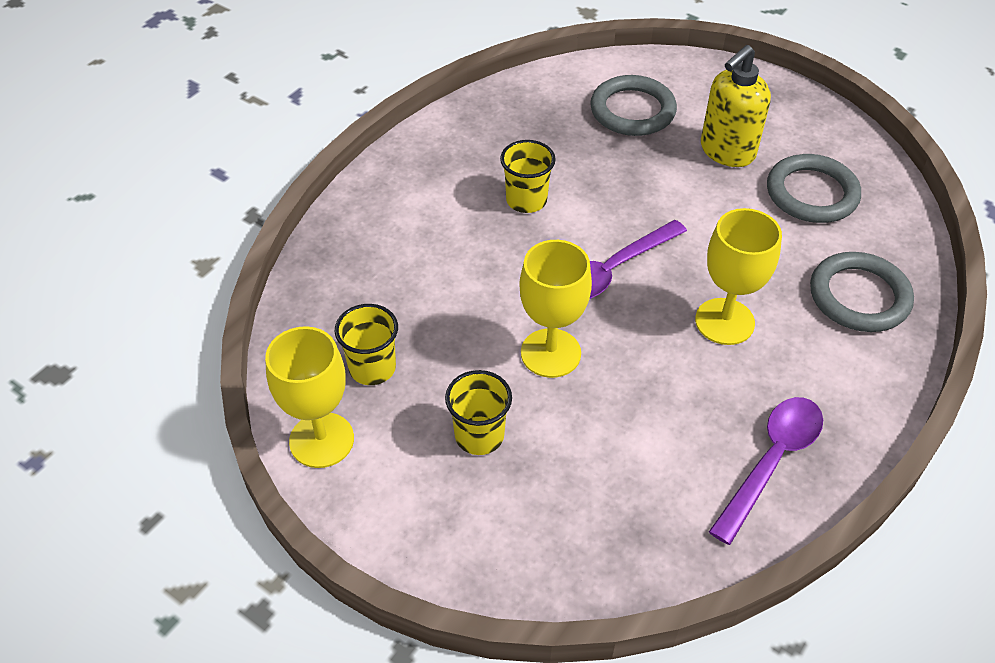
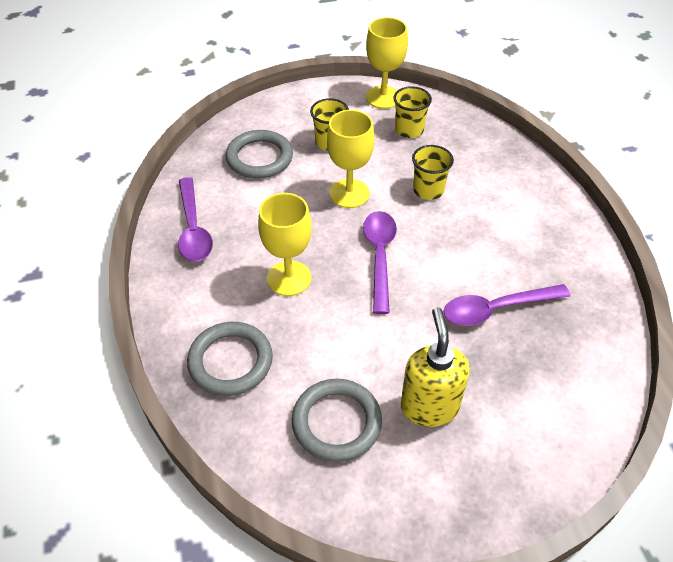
camera: 130 degrees right, 0 degrees up
yellow cup [500,140,556,213] -> yellow cup moved to [412,145,454,200]
grey ring [590,75,677,136] -> grey ring moved to [226,130,293,179]
none -> purple spoon [443,284,570,326]

